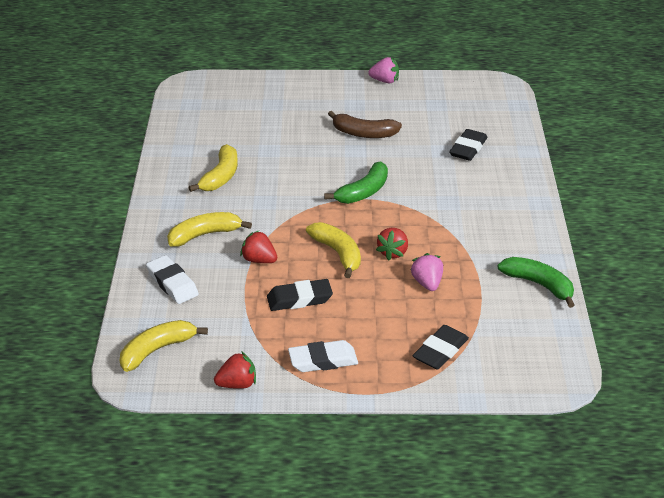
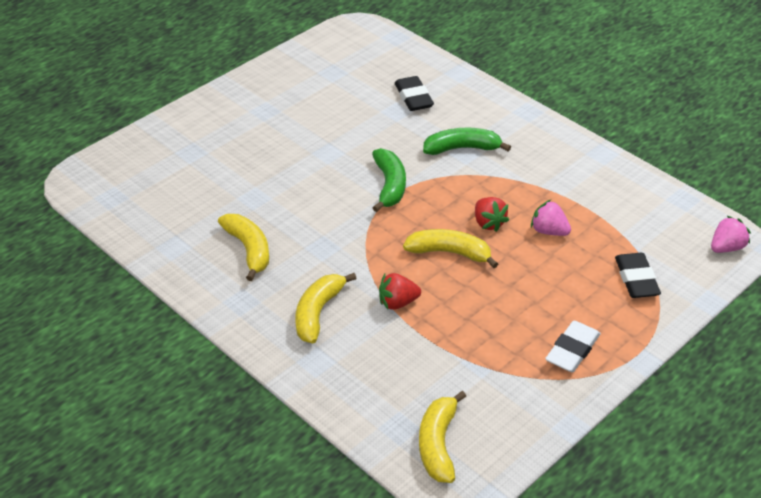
camera: 45 degrees left, 5 degrees up
white eraser [146,255,199,304] -> none
red strawberry [214,351,256,389] -> none
black eraser [267,279,333,311] -> none
brown banana [328,111,402,138] -> none
pink strawberry [368,57,399,83] -> pink strawberry moved to [711,215,751,253]
green banana [497,257,575,308] -> green banana moved to [423,128,511,155]

